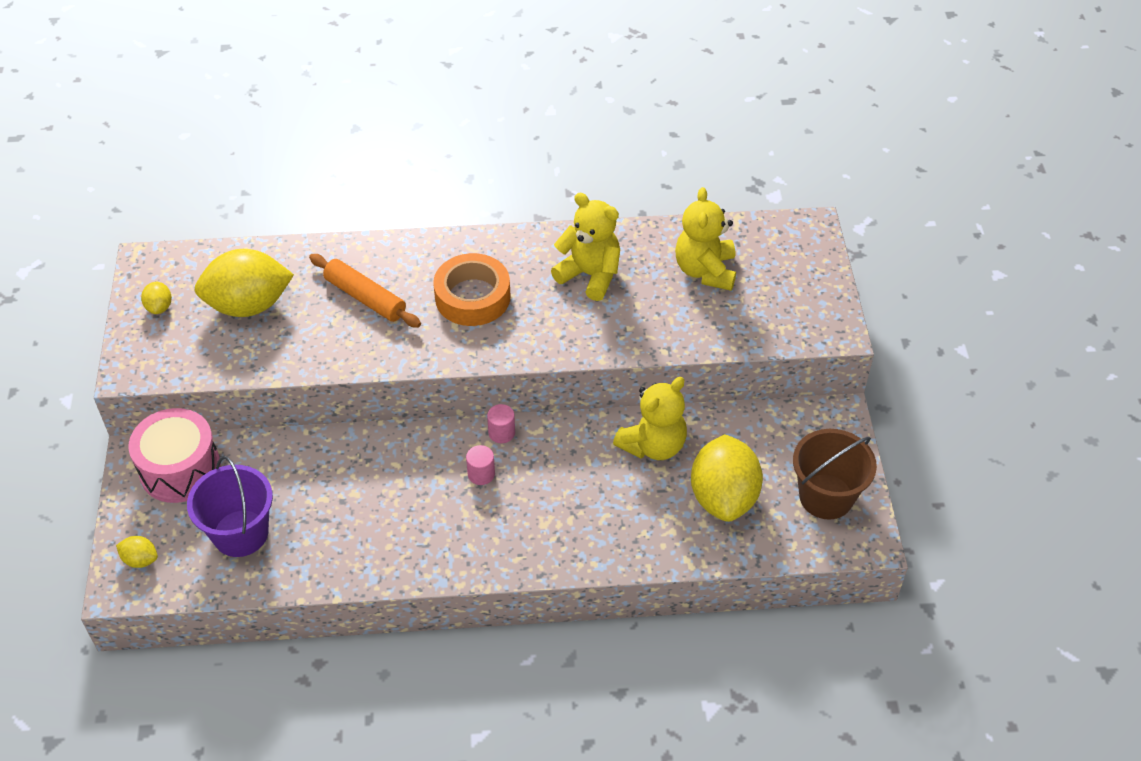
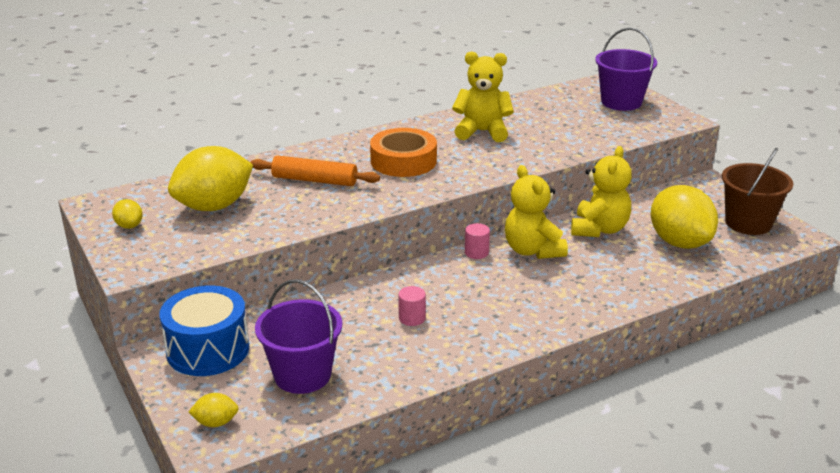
camera: 25 degrees left, 20 degrees down
pink drum [129,408,221,503] -> blue drum [160,285,249,376]
pink cylinder [466,445,495,485] -> pink cylinder moved to [398,286,426,326]
yellow teddy bear [675,187,736,291] -> yellow teddy bear moved to [505,165,568,259]
none -> purple bucket [595,28,657,111]

